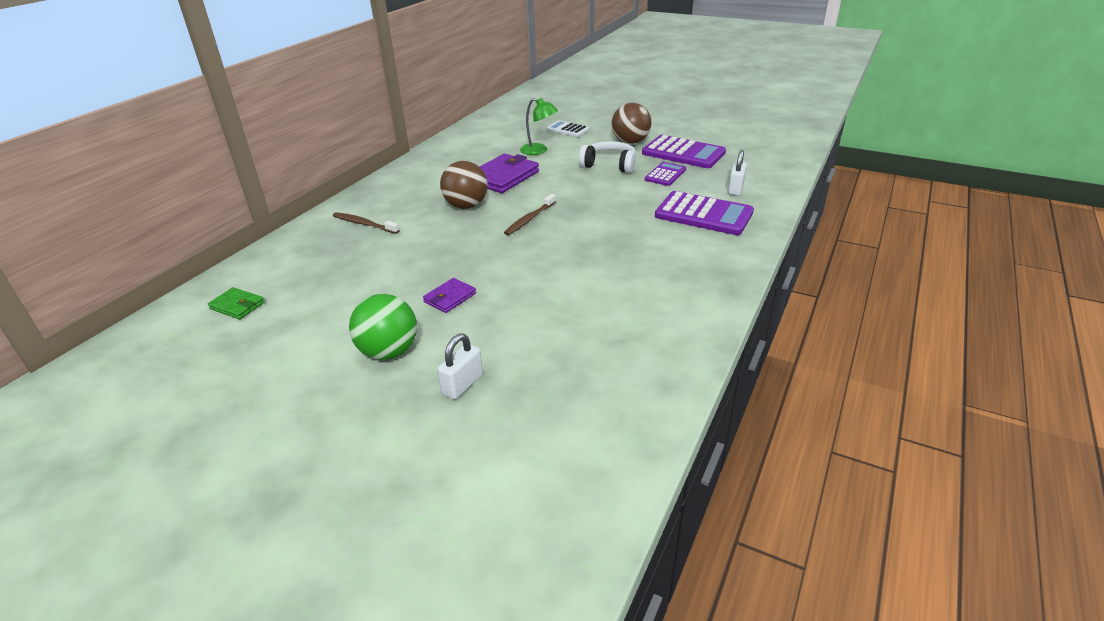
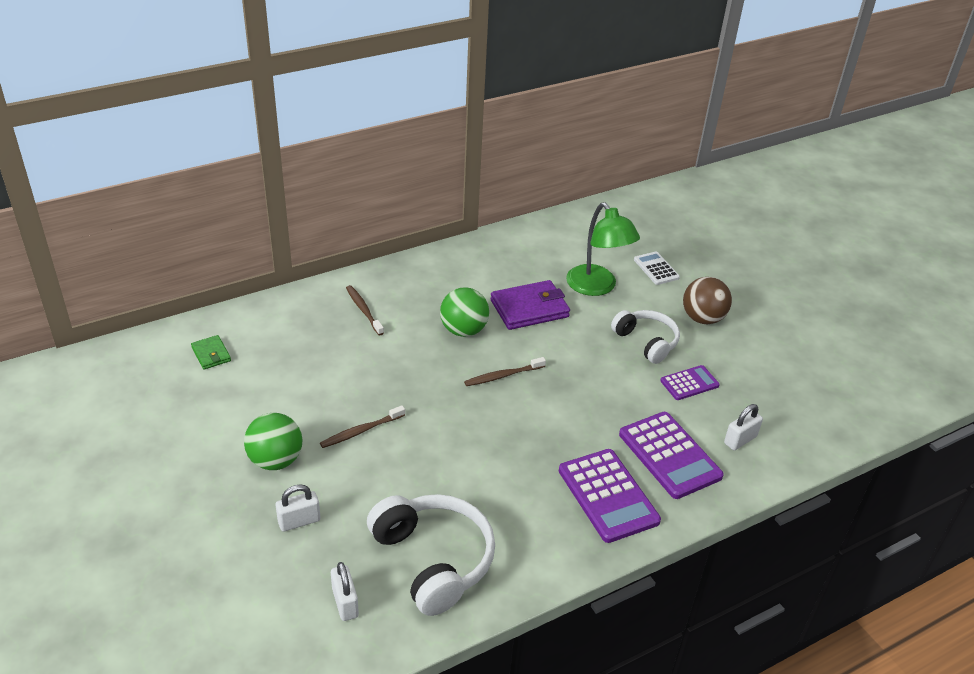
camera: 30 degrees right, 5 degrees up
purple wallet [423,278,476,313] -> brown toothbrush [320,405,405,448]
brown ball [440,161,488,209] -> green ball [440,287,489,337]
green lamp [520,98,558,155] -> green lamp [566,202,640,296], size x1.60
purple calculator [642,135,726,168] -> purple calculator moved to [559,449,661,543]
none -> white padlock [331,562,359,621]
none -> white headphones [367,494,495,616]

